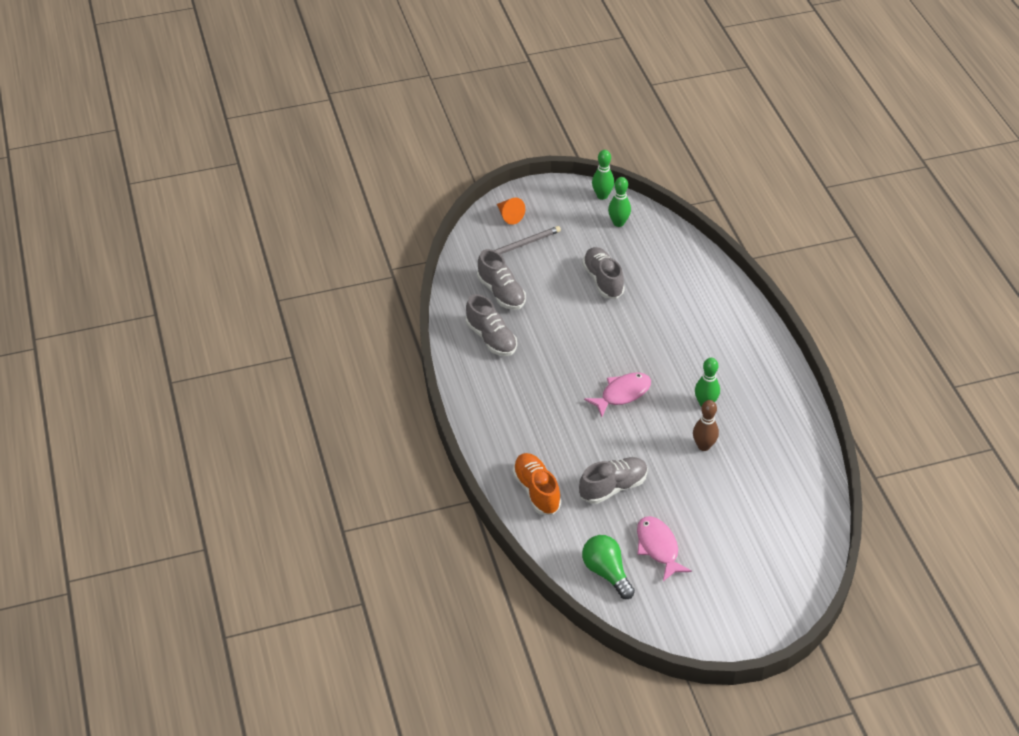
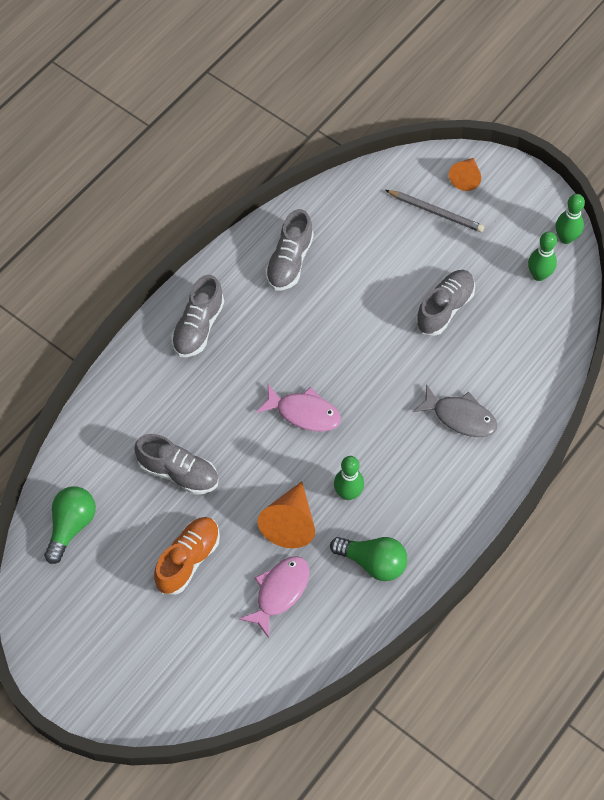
camera: 55 degrees right, 15 degrees up
grey shoe [477,249,526,310] -> grey shoe moved to [171,275,224,357]
orange shoe [512,453,561,515] -> orange shoe moved to [154,517,220,595]
pink fish [637,516,692,581] -> pink fish moved to [239,556,310,638]
brown bowling pin [693,400,719,451] -> orange cone [258,481,315,548]
none -> green light bulb [330,537,407,581]
none -> grey fish [413,384,497,437]

